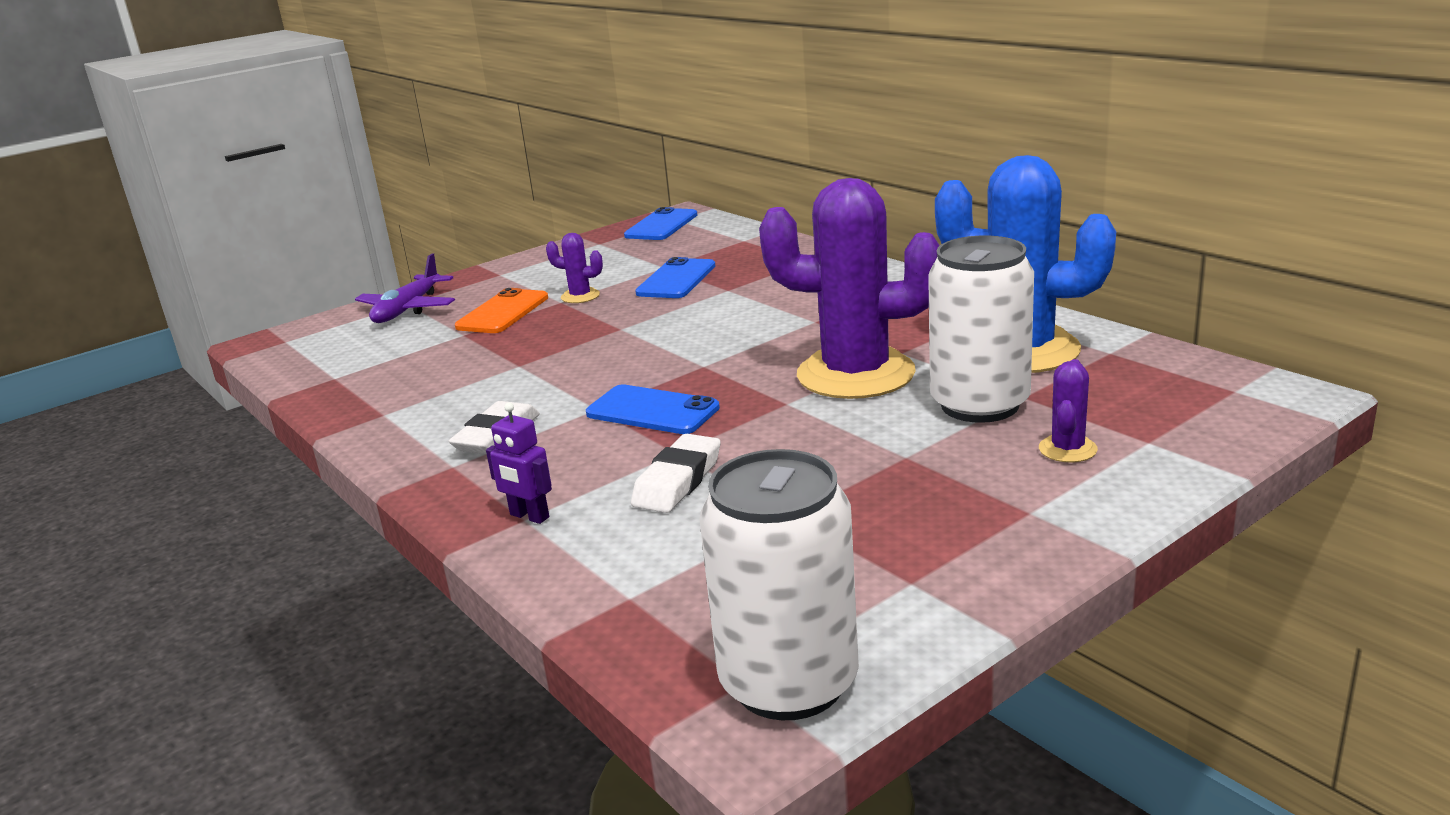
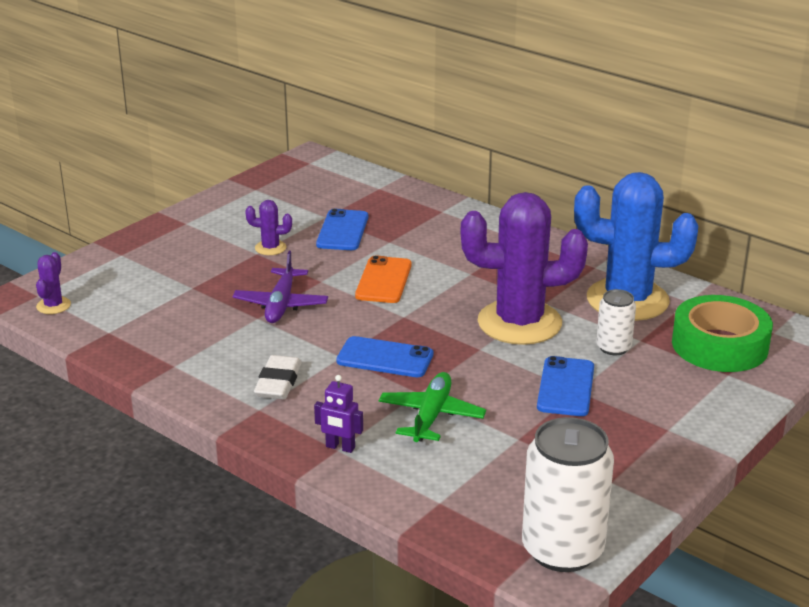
camera: 15 degrees left, 5 degrees up
purple plane [355,254,455,323] -> purple plane moved to [233,251,328,323]
orange phone [455,288,548,333] -> orange phone moved to [355,255,412,303]
blue phone [624,207,697,240] -> blue phone moved to [537,356,594,416]
white eraser [631,434,721,513] -> green plane [379,372,486,442]
white can [928,236,1034,423] -> white can [596,289,636,355], size x0.53
purple cactus [1039,359,1098,463] -> purple cactus moved to [36,252,71,314]
none -> green tape [672,295,773,372]

